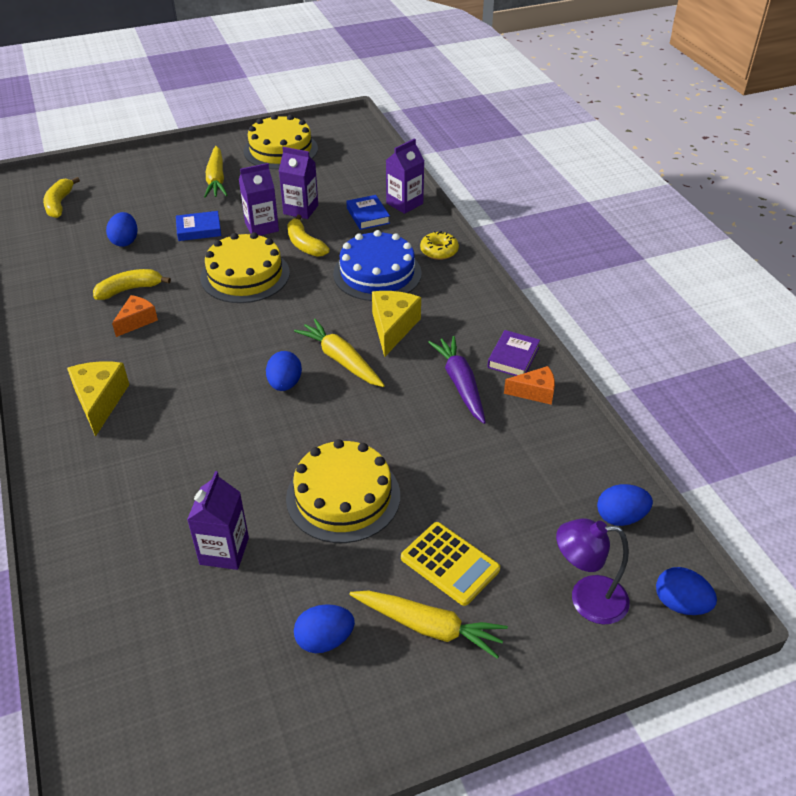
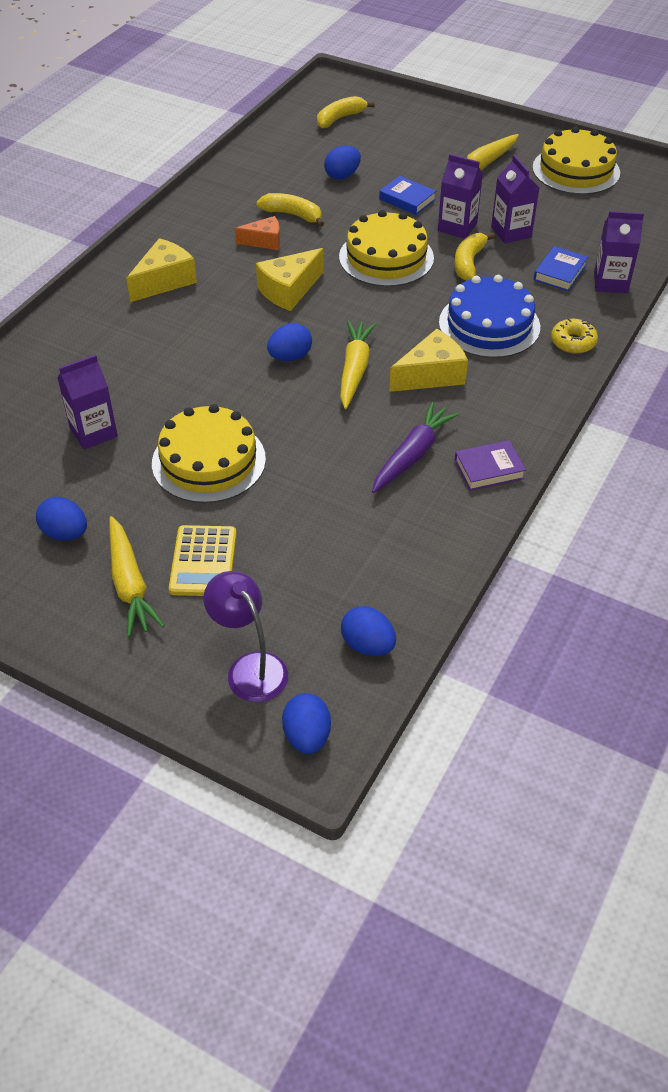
camera: 50 degrees right, 5 degrees up
orange cheese [504,366,555,405] -> none
none -> yellow cheese [256,248,324,311]

